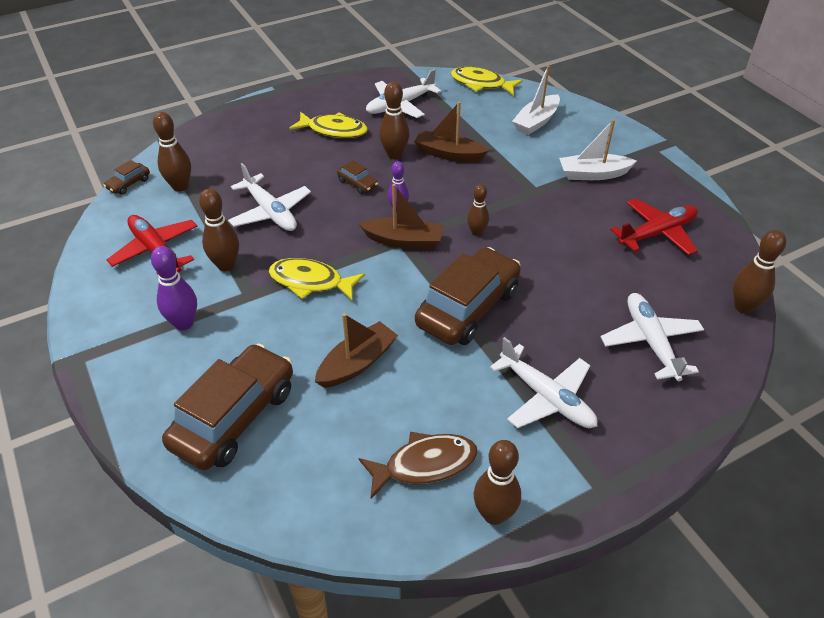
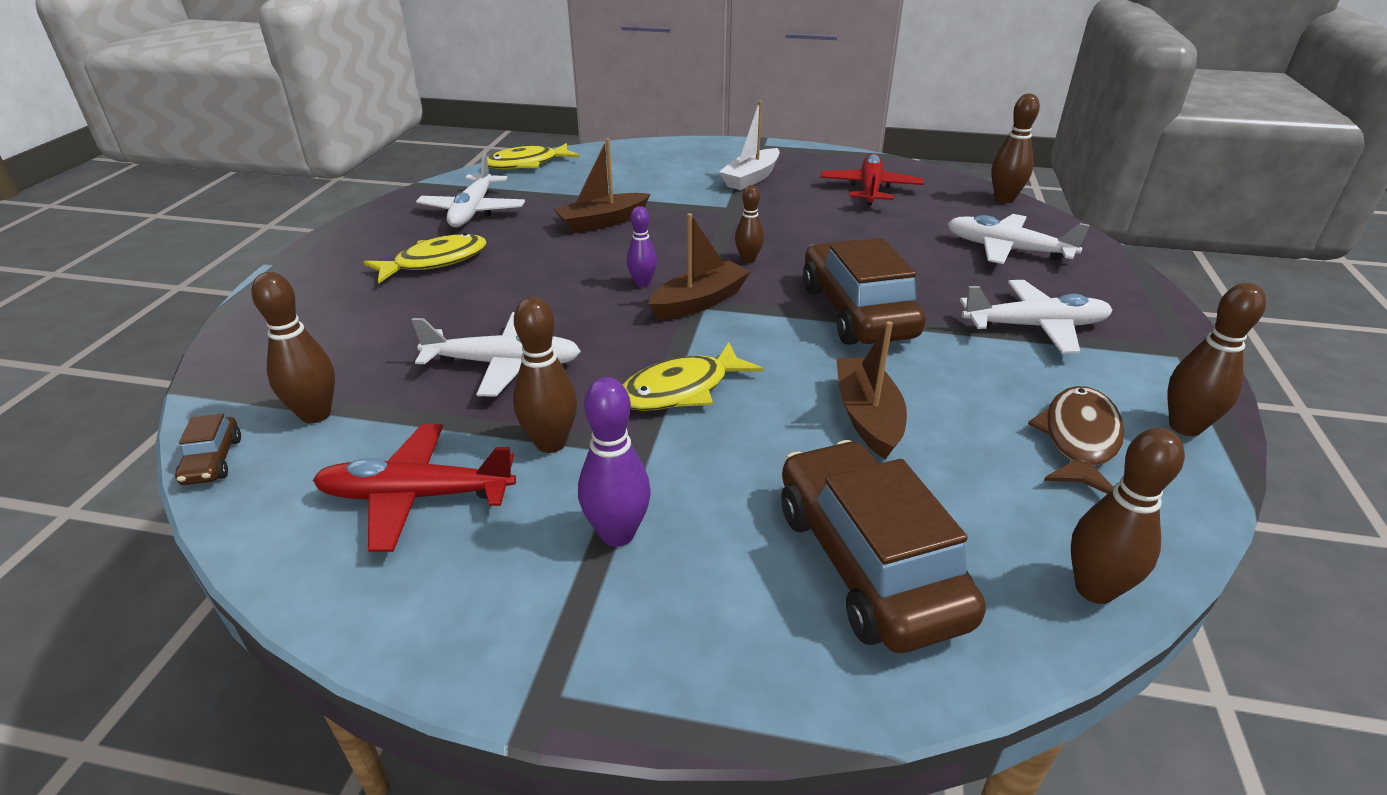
camera: 50 degrees left, 10 degrees down
brown car [337,160,378,194] -> none
brown bowling pin [379,81,410,159] -> brown bowling pin moved to [1071,428,1185,604]
white boat [512,65,560,135] -> none

